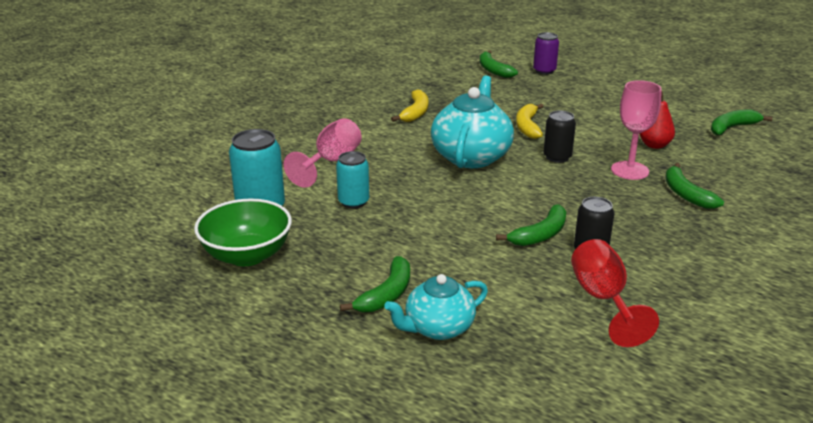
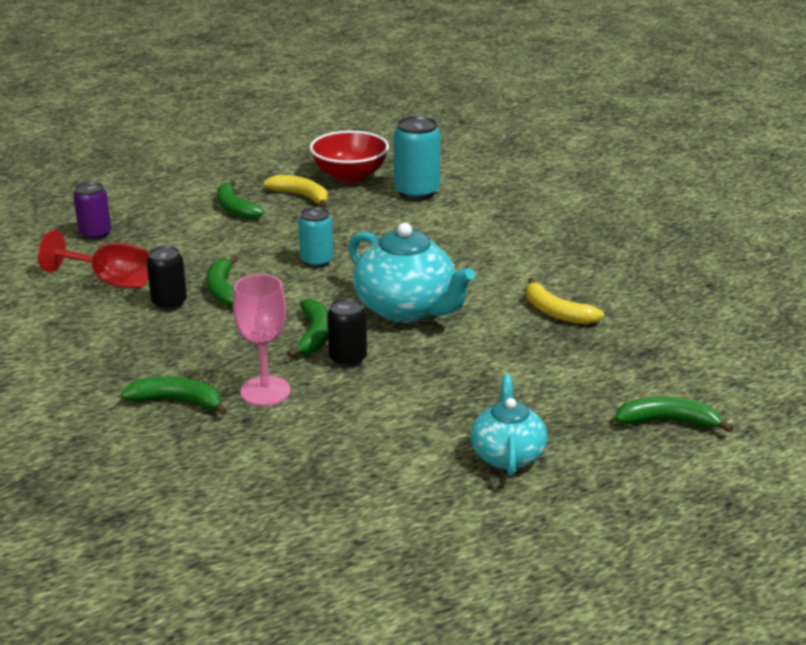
camera: 120 degrees right, 0 degrees up
green bowl [194,198,292,266] -> red bowl [310,131,389,183]
pink goblet [284,118,362,187] -> none
turquoise can [336,151,369,208] -> turquoise can moved to [298,207,334,268]
turquoise teapot [384,274,488,340] -> turquoise teapot moved to [470,374,547,476]
yellow banana [516,103,544,139] -> yellow banana moved to [264,175,328,208]
purple can [533,32,559,74] -> purple can moved to [73,182,111,240]
red pear [639,91,675,149] -> none
green banana [711,110,772,135] -> green banana moved to [287,298,328,358]

